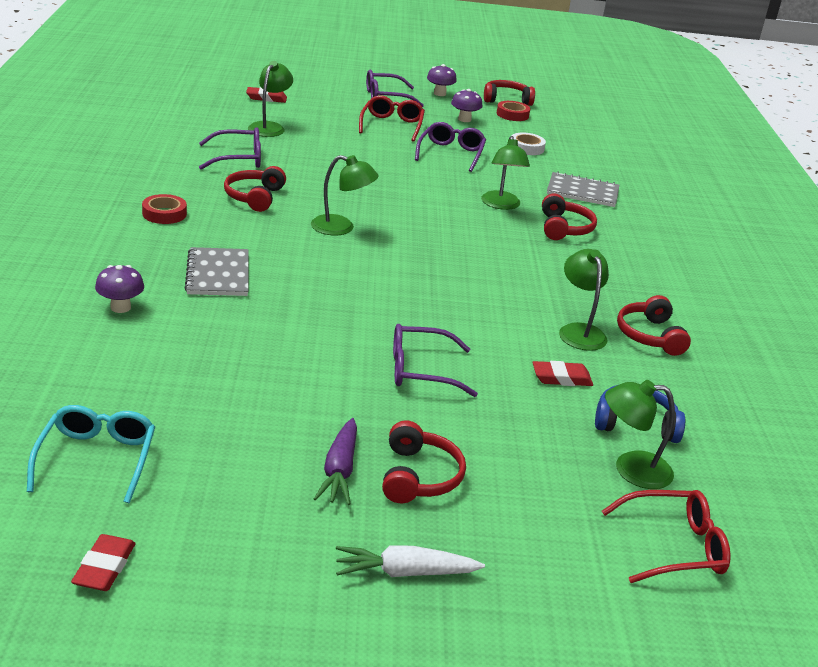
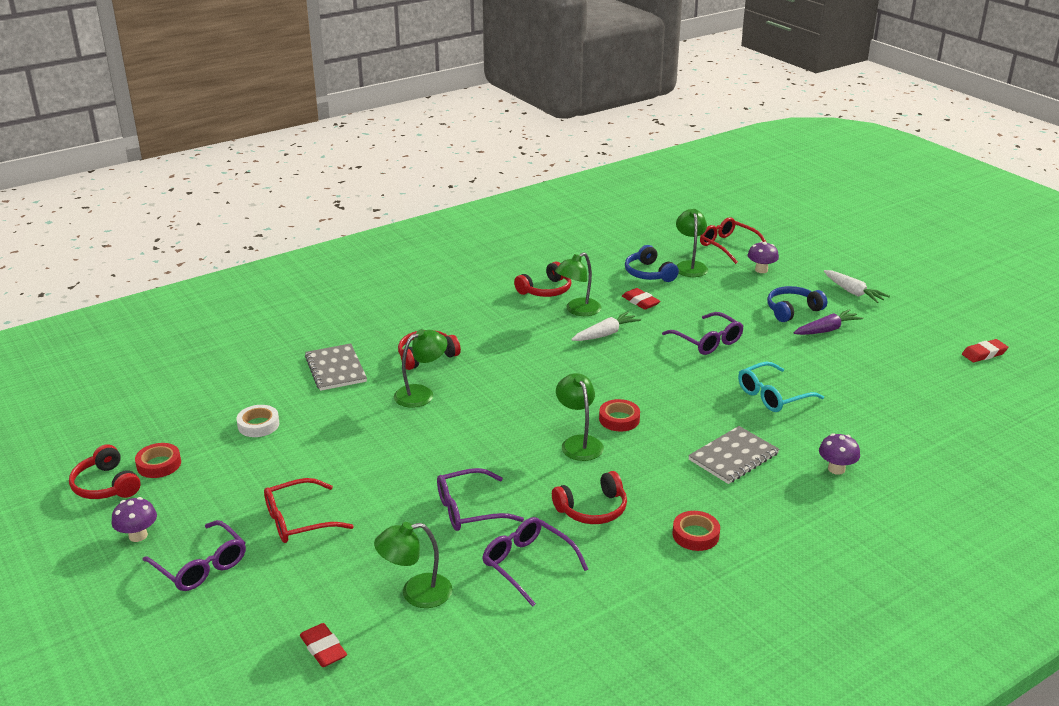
camera: 120 degrees left, 0 degrees up
turquoise glasses [27,405,155,503] -> turquoise glasses moved to [738,362,824,412]
red headphones [382,421,466,503] -> blue headphones [767,286,827,322]
purple glasses [415,122,486,172] -> purple glasses moved to [437,468,524,531]
purple mushroom [451,89,483,122] -> purple mushroom moved to [748,241,779,273]
green lamp [605,380,675,489] -> green lamp turned 150 degrees counterclockwise [676,209,708,277]
none -> white carrot [571,311,641,341]
none -> red tape [599,399,640,431]

